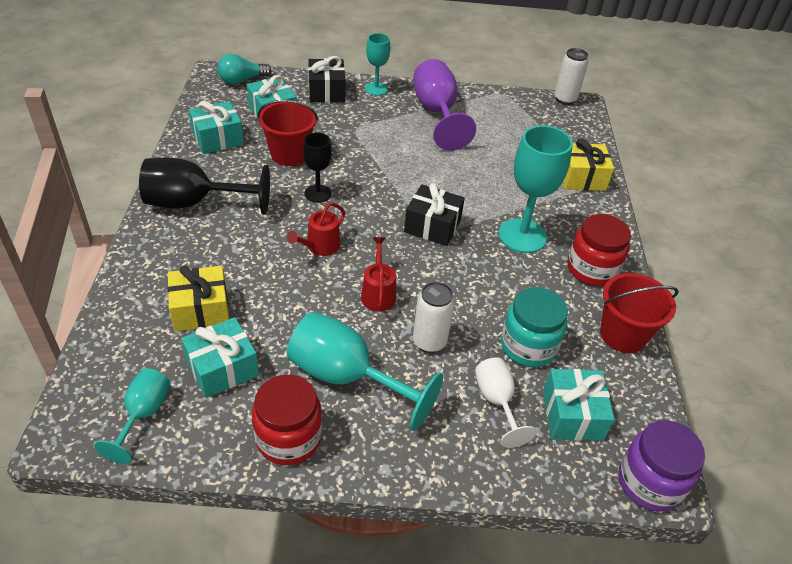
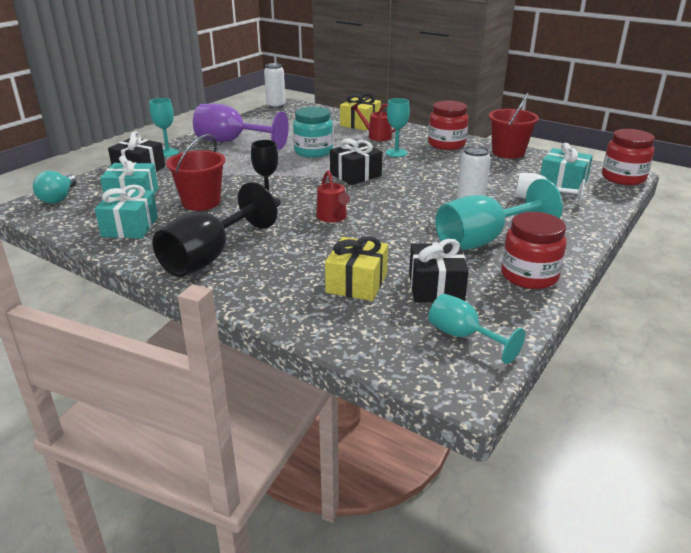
camera: 55 degrees left, 15 degrees down
turquoise gift [181,317,259,398] -> black gift [409,239,469,303]
red watering can [361,237,396,312] -> red watering can moved to [351,104,396,141]
turquoise goblet [499,125,573,253] -> turquoise goblet [386,98,410,157], size x0.58
turquoise jar [501,287,568,367] -> turquoise jar moved to [293,107,333,158]
purple jar [619,420,705,512] -> red jar [602,129,655,185]

